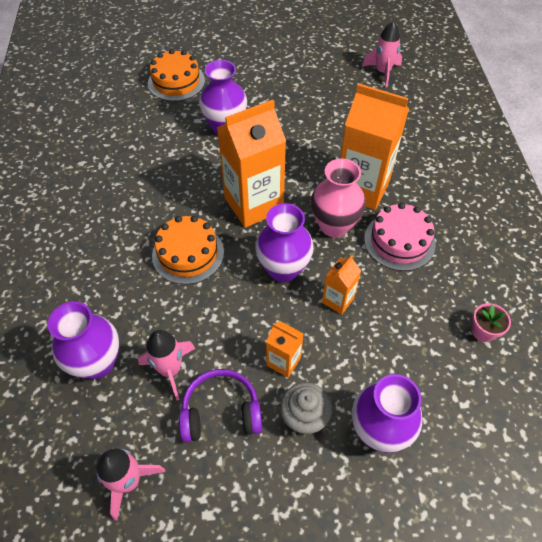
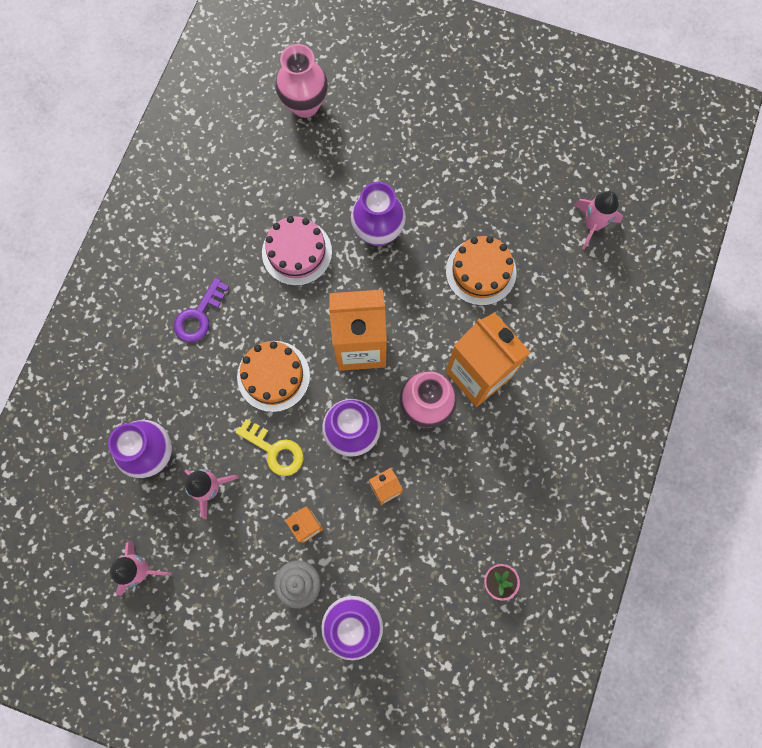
camera: 25 degrees right, 20 degrees up
orange cake [148,49,205,101] -> orange cake moved to [446,236,517,306]
purple headphones [179,369,262,442] -> none
pink cake [364,203,436,271] -> pink cake moved to [262,216,332,286]
none -> purple key [174,278,229,342]
none -> yellow key [236,419,303,476]
none -> pink vase [275,44,328,118]

